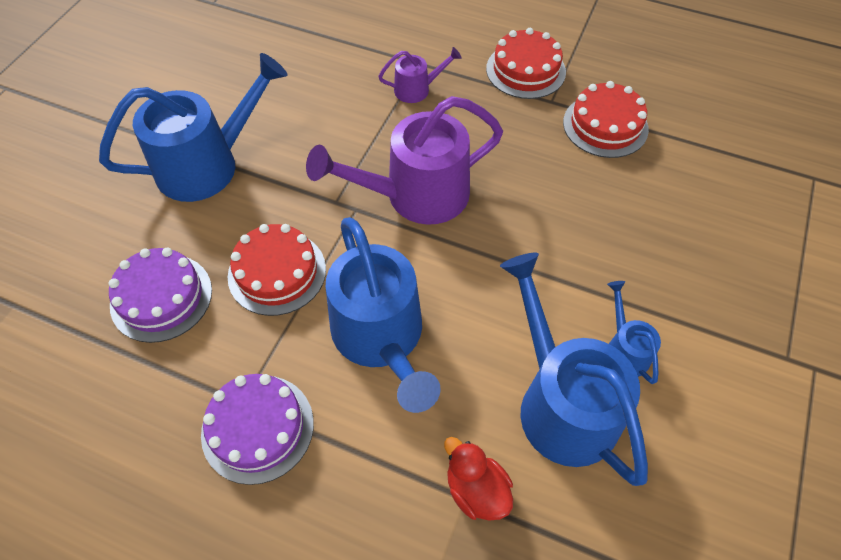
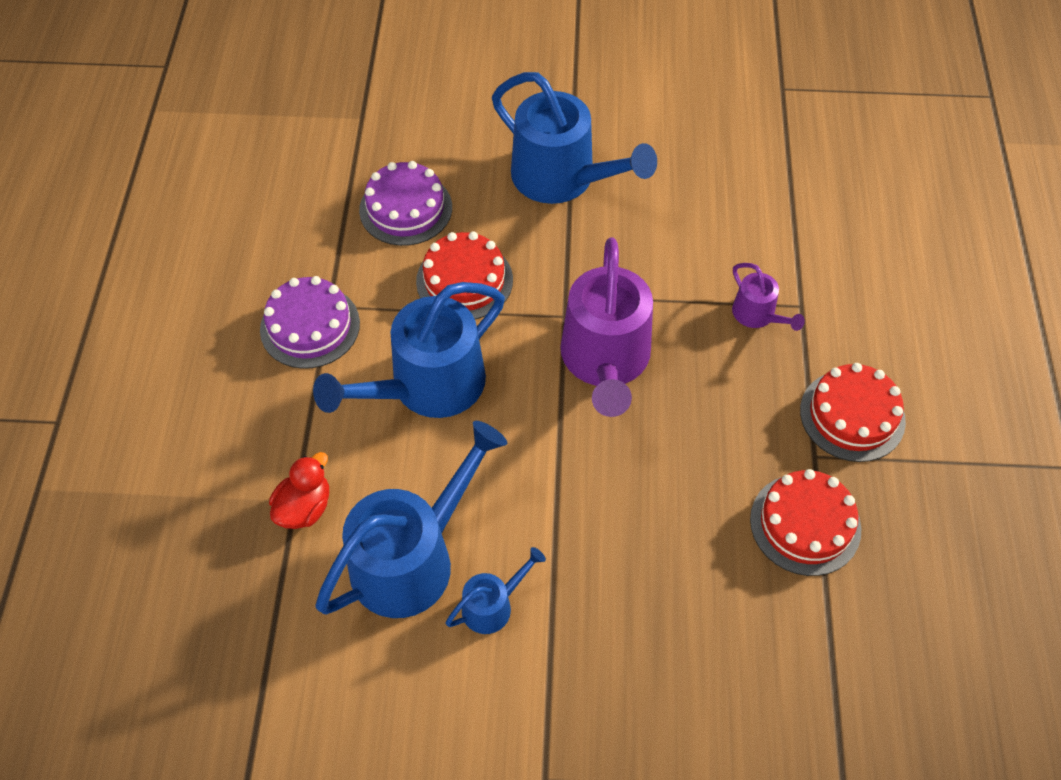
camera: 70 degrees right, 0 degrees up
purple watering can [306,96,503,225] -> purple watering can turned 135 degrees counterclockwise [560,237,653,417]

